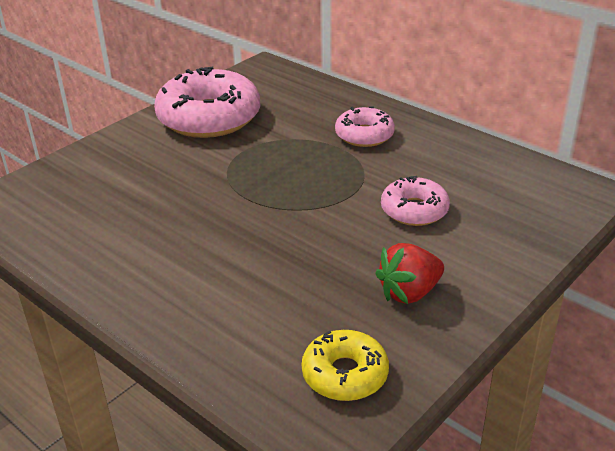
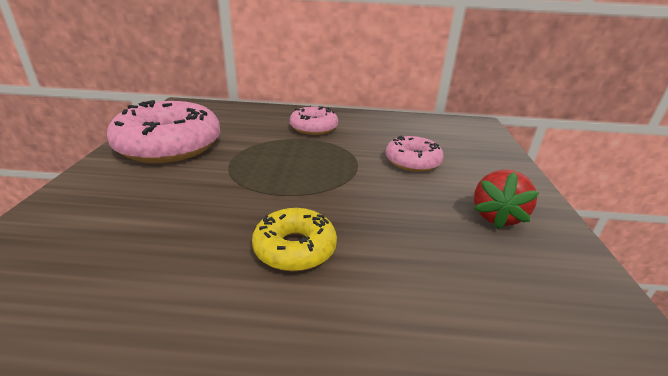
camera: 40 degrees left, 5 degrees down
yellow donut [302,330,389,401] -> yellow donut moved to [252,208,337,271]

